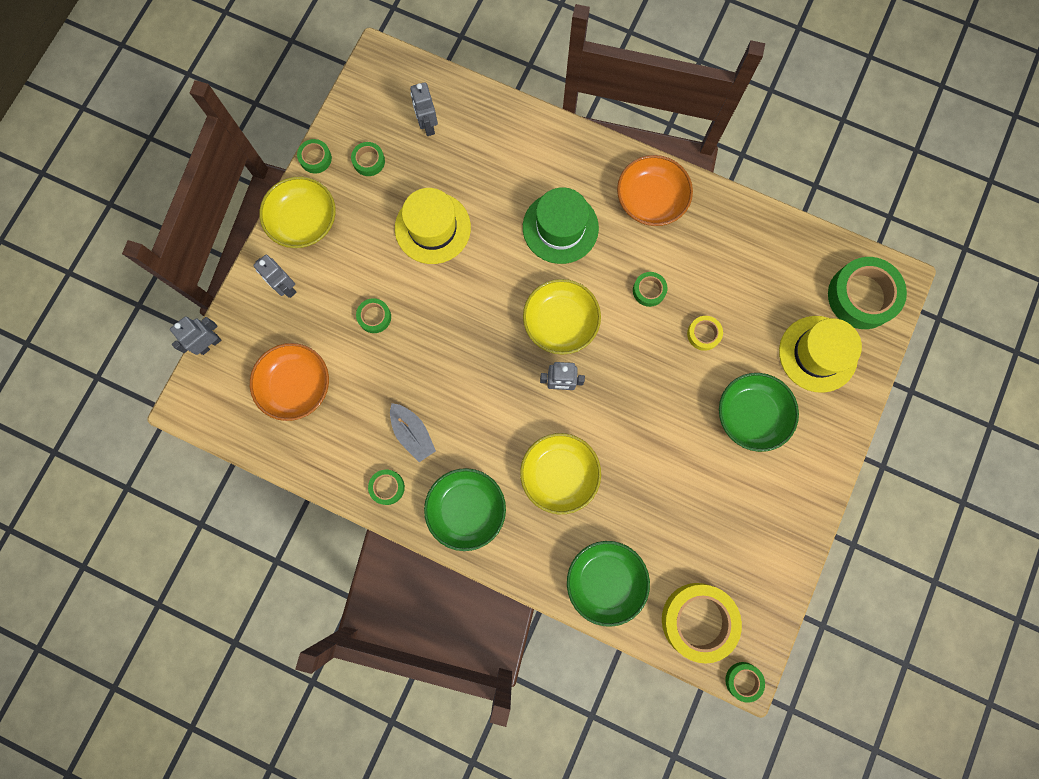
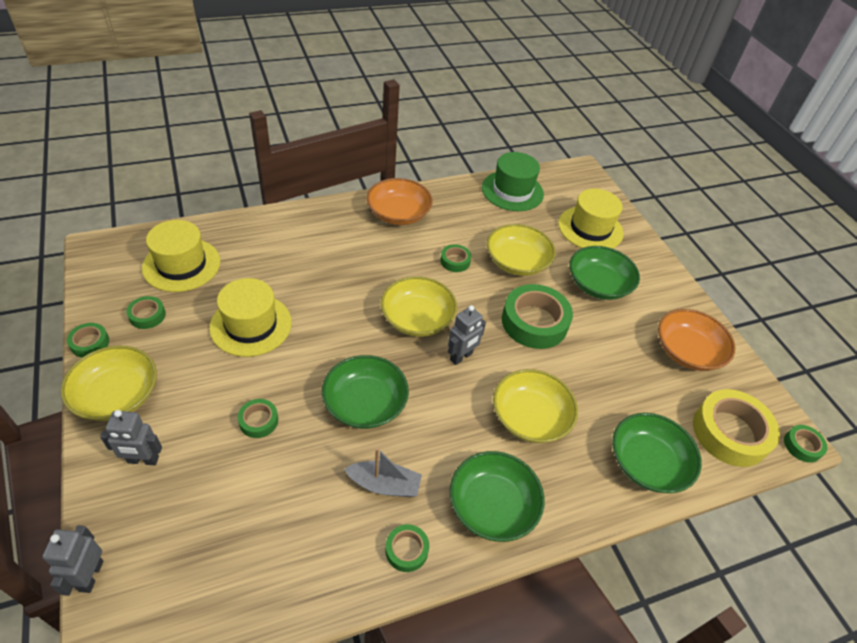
camera: 50 degrees left, 30 degrees down
orange bowl [250,343,329,421] -> orange bowl moved to [658,309,735,371]
grey robot [410,82,438,136] -> yellow hat [142,220,221,292]
green hat [523,187,599,264] -> green hat moved to [482,152,544,211]
yellow tape [687,316,723,351] -> yellow bowl [487,224,556,276]
green tape [828,257,907,329] -> green tape moved to [502,284,573,349]
none -> green bowl [322,355,409,429]

